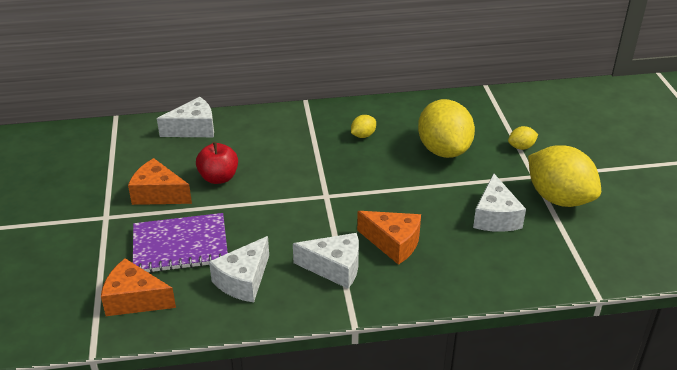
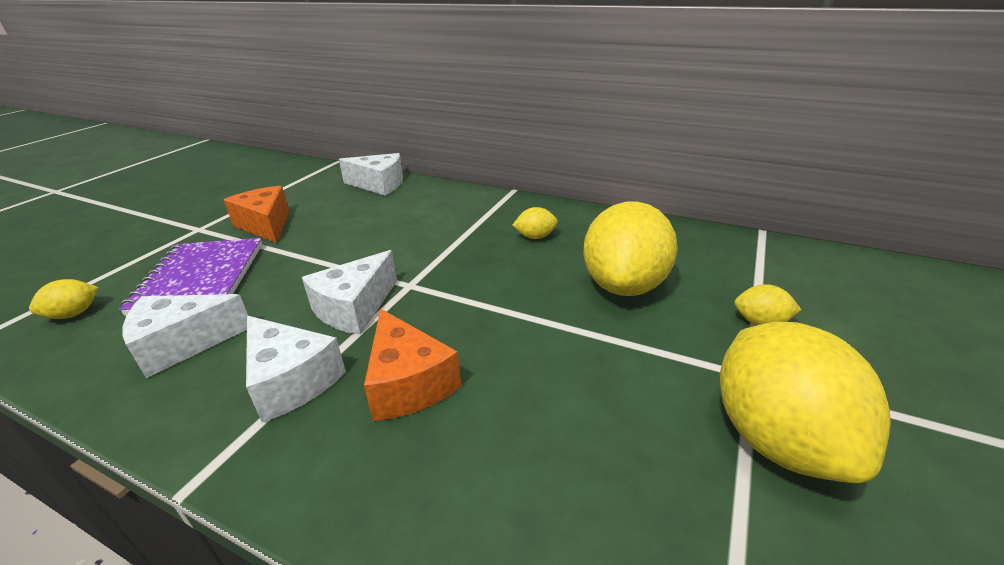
camera: 35 degrees right, 5 degrees down
orange cheese [101,258,176,316] -> yellow lemon [29,279,99,319]
purple notebook [133,213,228,273] -> purple notebook turned 60 degrees clockwise [119,238,262,316]
red apple [196,142,238,184] -> none
white cheese [473,173,526,232] -> white cheese moved to [302,250,397,335]

